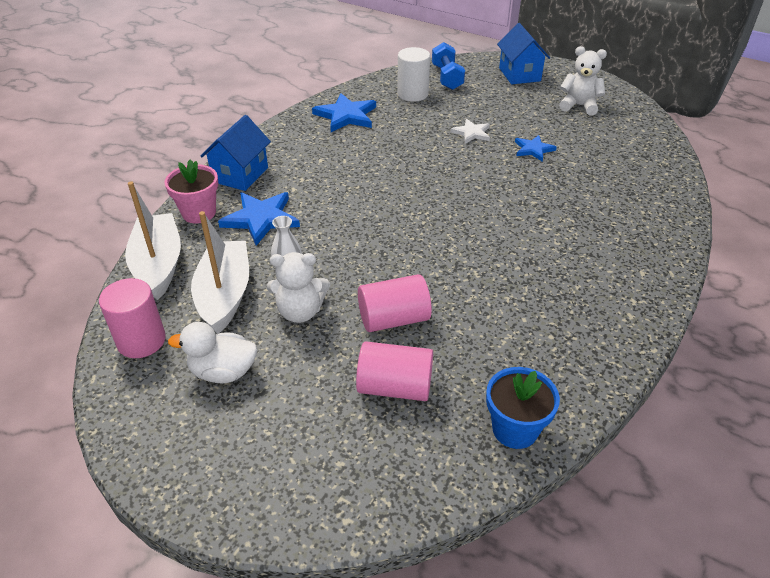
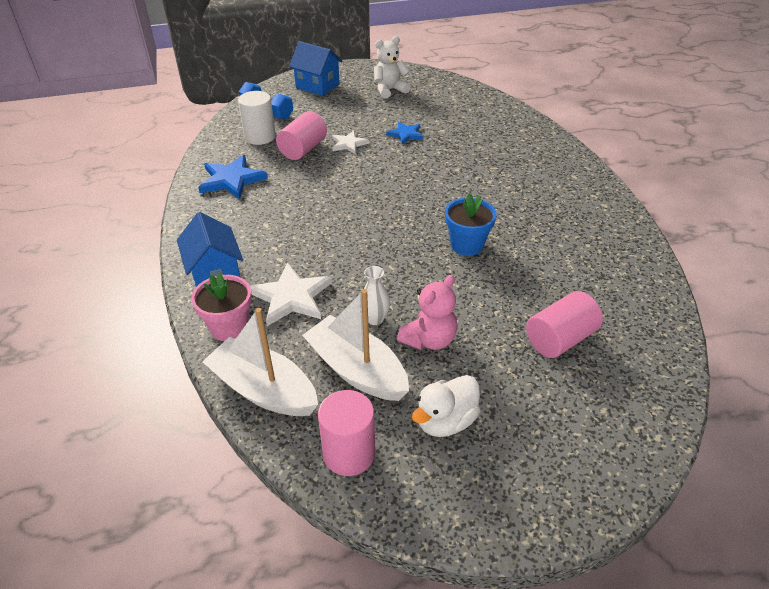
camera: 45 degrees left, 0 degrees up
blue star [218,192,300,246] -> white star [250,262,332,326]
white teddy bear [267,252,330,323] -> pink teddy bear [397,275,458,350]
pink cylinder [358,274,432,332] -> pink cylinder moved to [276,111,327,160]
blue flower pot [486,367,560,449] -> blue flower pot moved to [445,193,497,256]

